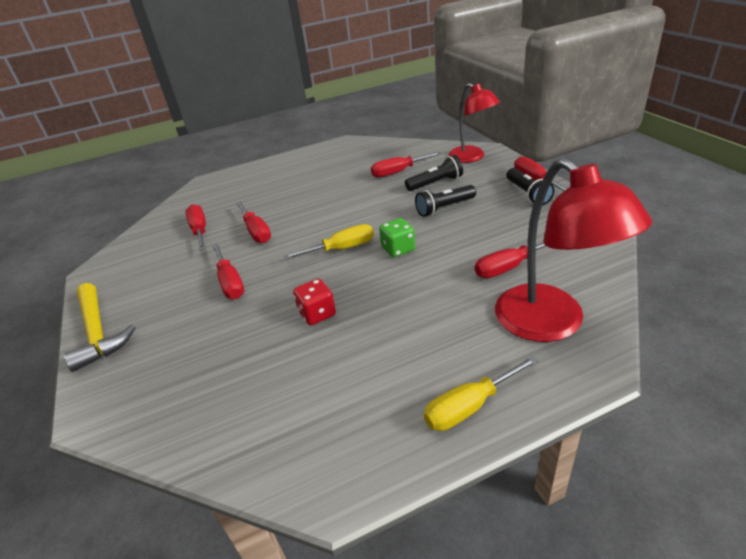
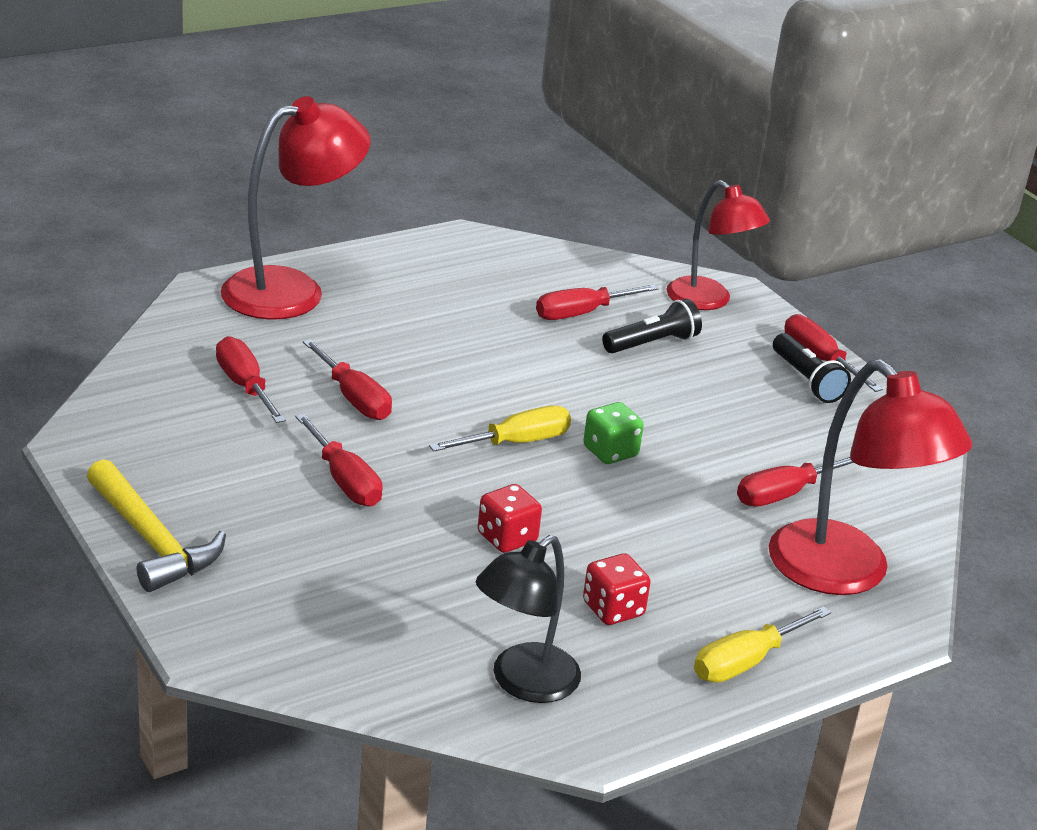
camera: 15 degrees left, 5 degrees down
black flashlight [415,185,476,217] -> none
none -> red lamp [221,96,370,320]
none -> black lamp [476,535,581,703]
none -> red dice [583,554,651,625]

